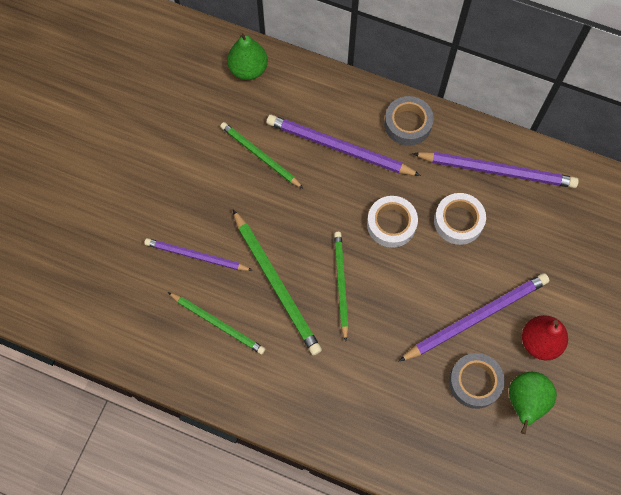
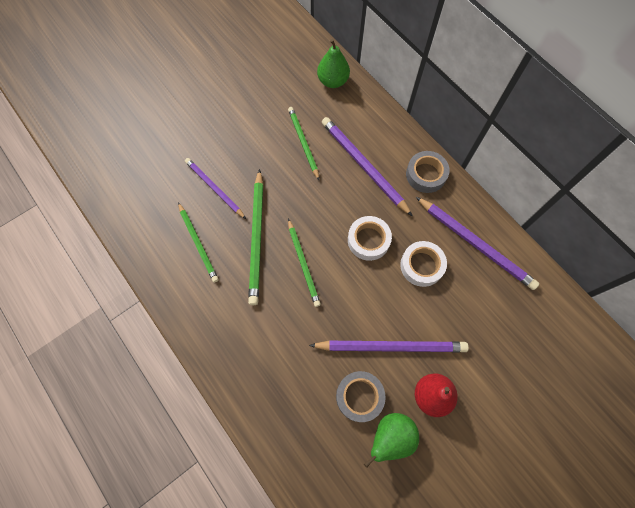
camera: 30 degrees right, 0 degrees up
green pencil [334,232,348,341] -> green pencil turned 135 degrees clockwise [288,219,321,307]

